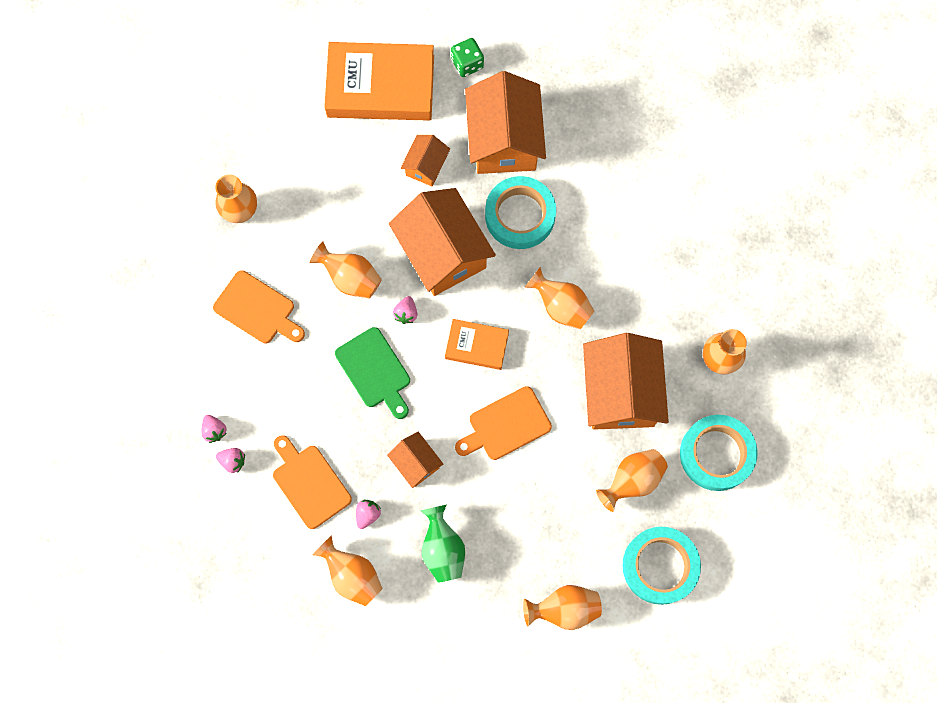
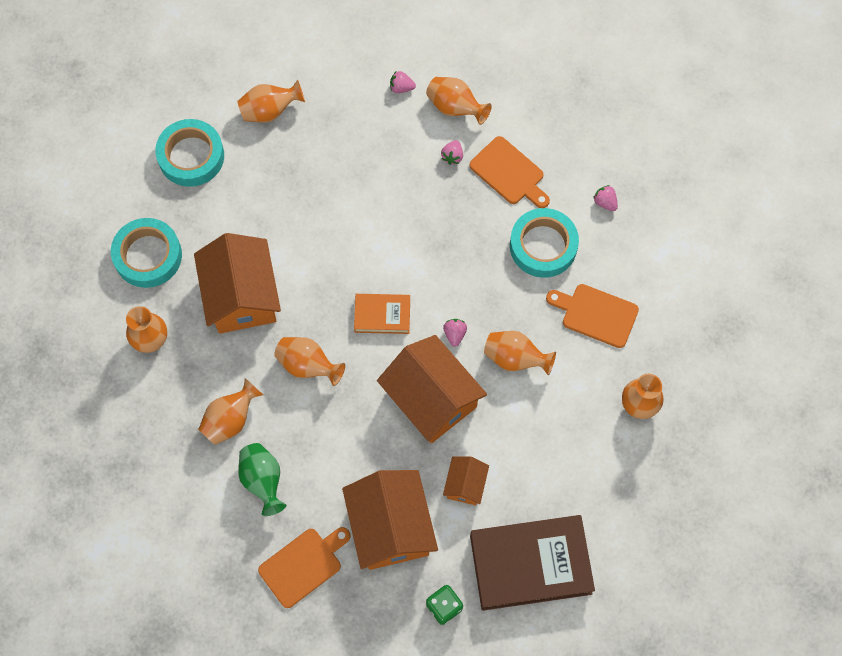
camera: 170 degrees right, 5 degrees down
pink strawberry [216,448,245,473] -> pink strawberry moved to [390,71,416,93]
orange book [324,42,434,121] -> brown book [470,515,595,611]
green cutting board [335,327,410,419] -> none
orange house [387,432,444,488] -> none
green vase [420,505,465,583] -> green vase moved to [238,443,286,516]
orange cutting board [455,386,552,460] -> orange cutting board moved to [258,527,351,608]
turquoise tape [485,176,556,249] -> turquoise tape moved to [510,208,579,278]
orange vase [596,449,668,512] -> orange vase moved to [198,378,263,445]

